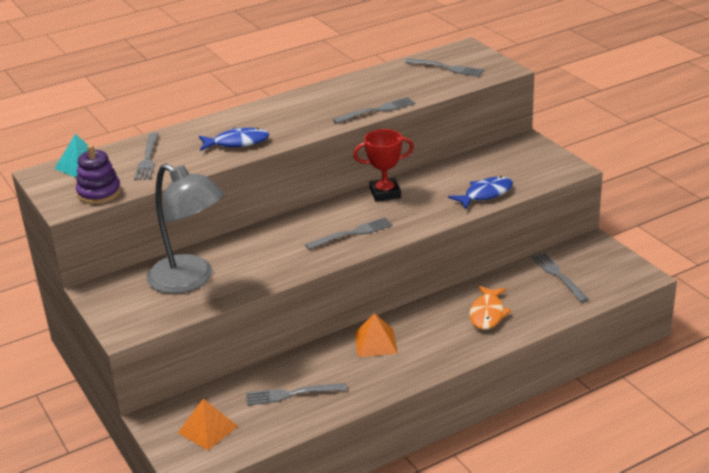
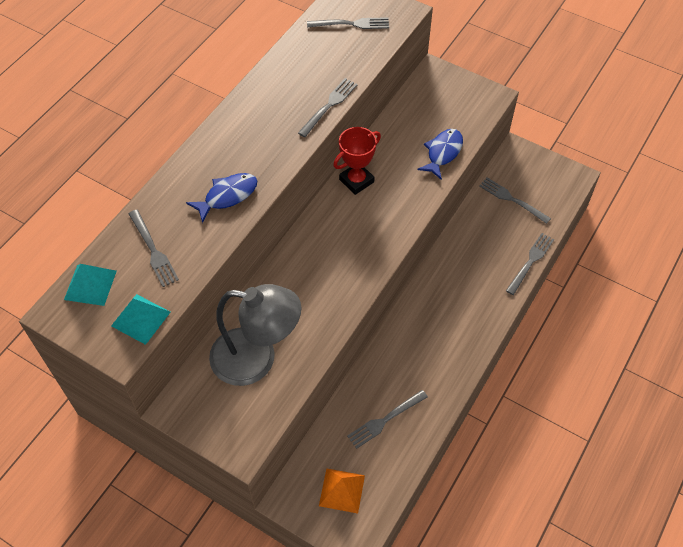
camera: 30 degrees left, 25 degrees up
purple stacking toy [76,145,121,204] -> turquoise pyramid [111,294,171,345]
grey fork [305,217,393,250] -> grey fork moved to [506,233,554,295]
orange pyramid [355,313,398,357] -> none
orange fish [469,286,512,330] -> none

